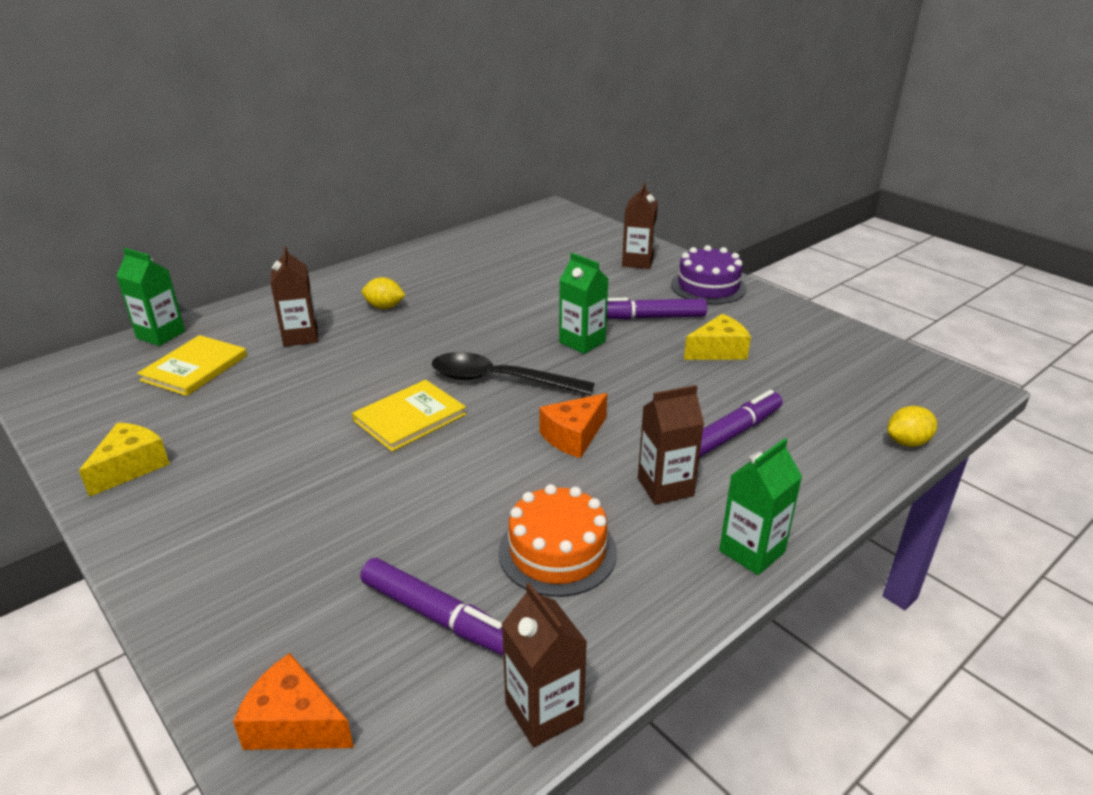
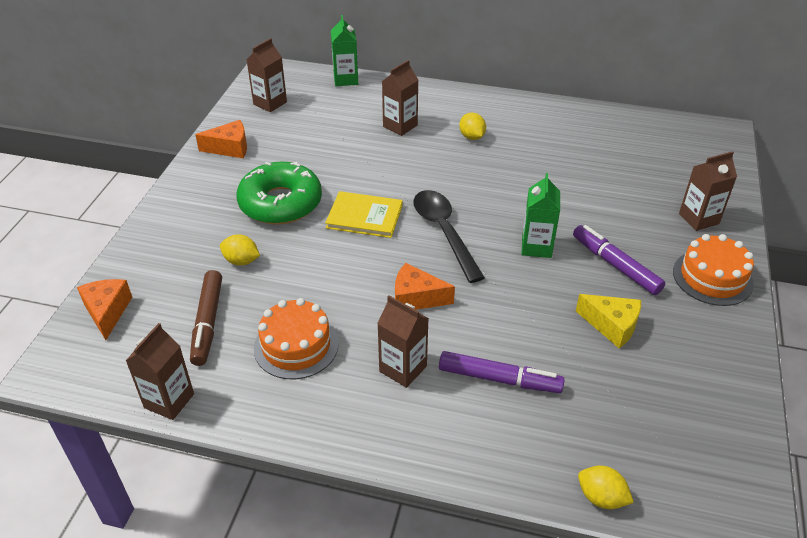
camera: 55 degrees right, 10 degrees up
yellow cheese [79,422,170,497] -> orange cheese [195,120,247,158]
yellow book [137,335,247,396] -> none
purple marker [360,558,503,655] -> brown marker [190,270,222,366]
purple cake [671,245,747,304] -> orange cake [673,234,754,306]
green carton [719,438,802,575] -> none
none -> yellow lemon [220,235,260,266]
none -> green donut [236,162,322,225]
none -> brown carton [247,38,287,112]

